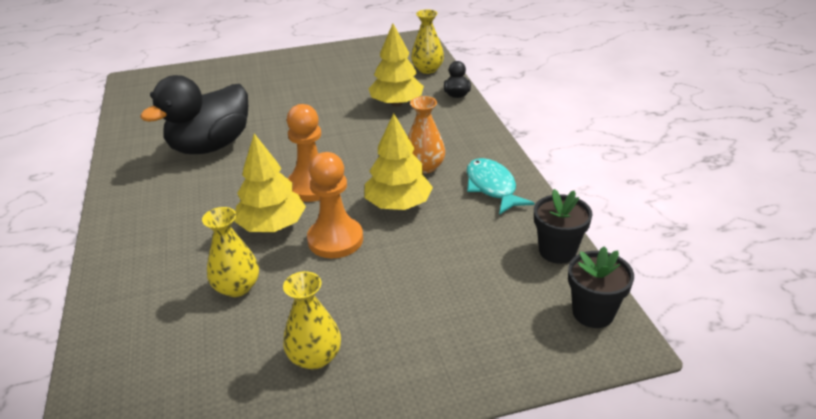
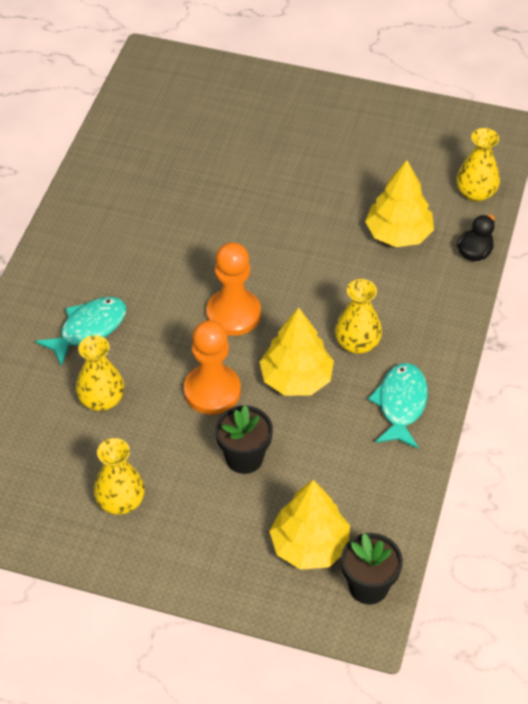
camera: 30 degrees right, 15 degrees up
black duck [140,75,248,154] -> none
yellow tree [234,134,306,232] -> yellow tree moved to [269,480,350,570]
orange vase [408,96,445,174] -> yellow vase [335,279,382,354]
black flower pot [534,189,592,264] -> black flower pot moved to [215,405,273,474]
none -> turquoise fish [35,297,126,366]

